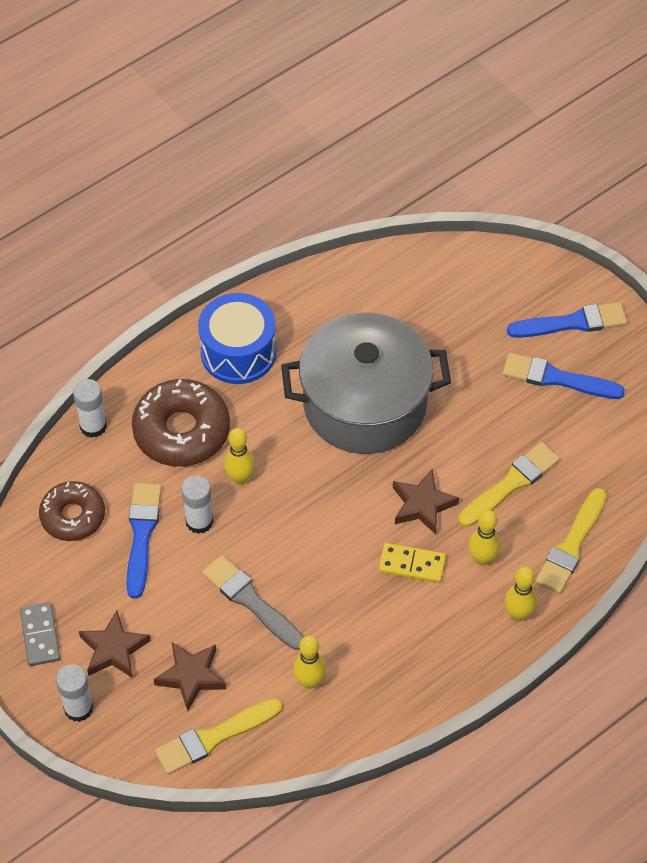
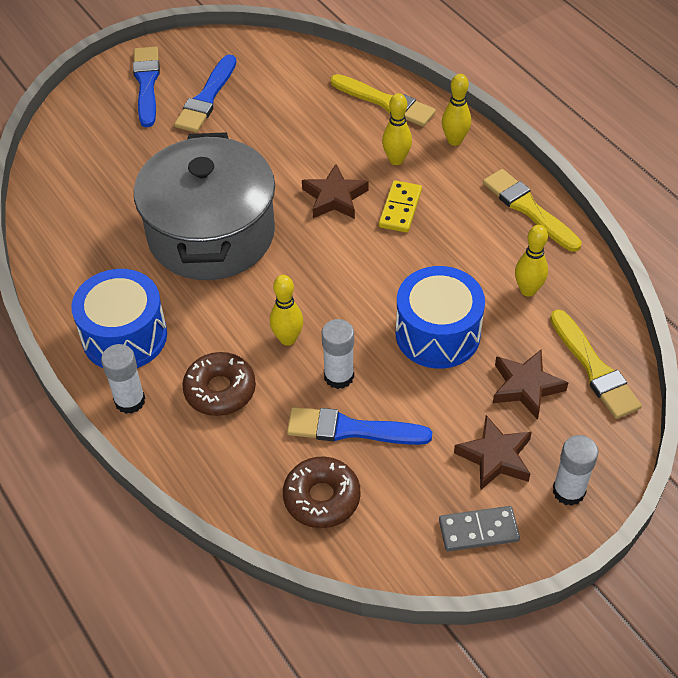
camera: 85 degrees left, 5 degrees down
white glue stick [73,379,107,438] -> white glue stick moved to [101,344,145,414]
brown donut [132,379,230,467] -> brown donut [182,352,256,416], size x0.66
grey brush [203,555,304,650] -> blue drum [396,266,485,369]
yellow brush [458,442,560,527] -> yellow brush moved to [483,169,582,252]

